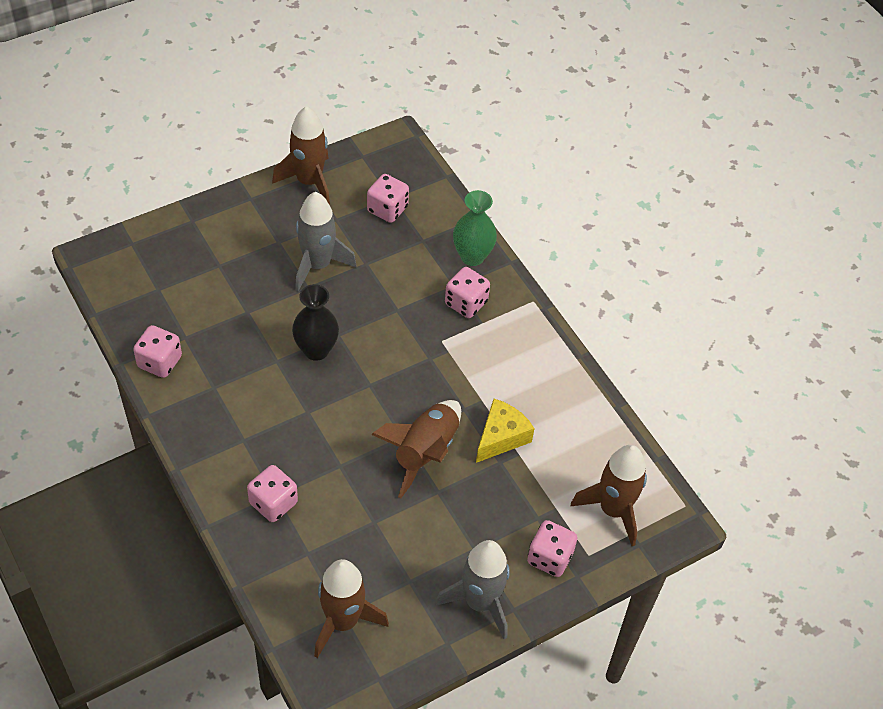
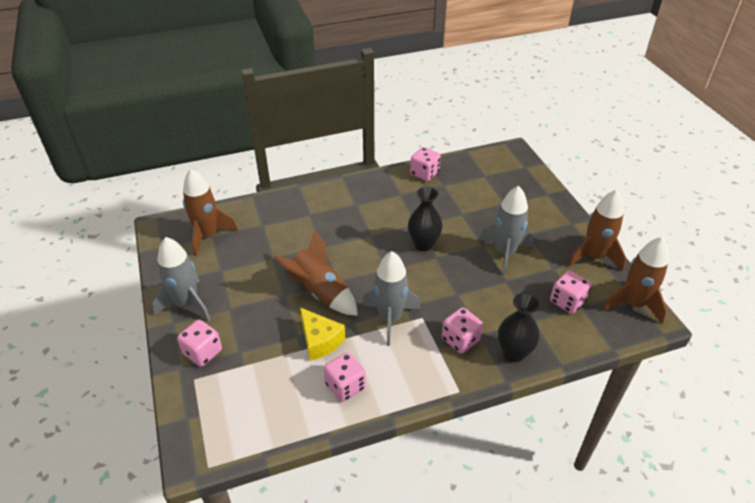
camera: 105 degrees right, 10 degrees down
pink dice [247,465,298,522] -> pink dice moved to [324,352,366,402]
green vase [453,190,497,266] -> black vase [498,293,540,362]
brown rocket [571,445,647,546] -> brown rocket moved to [603,237,669,324]
none -> grey rocket [362,251,420,346]

